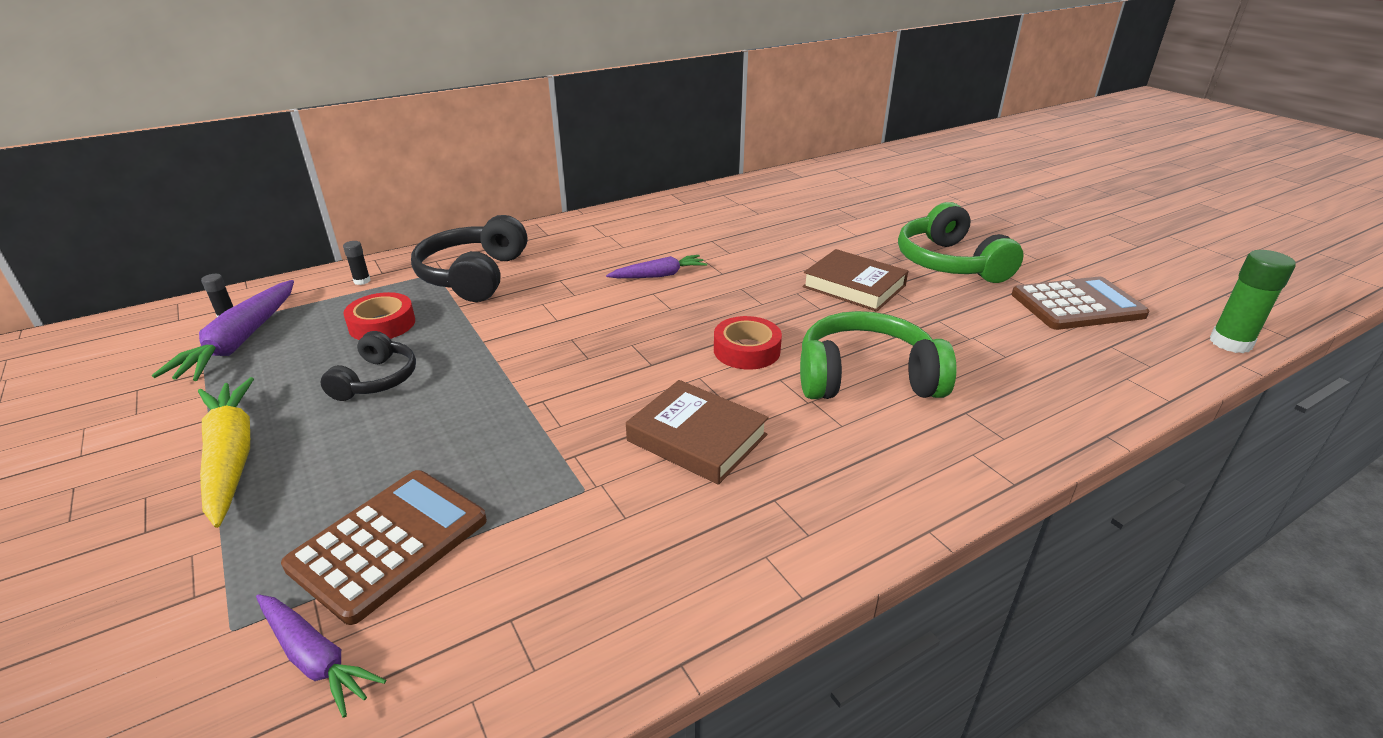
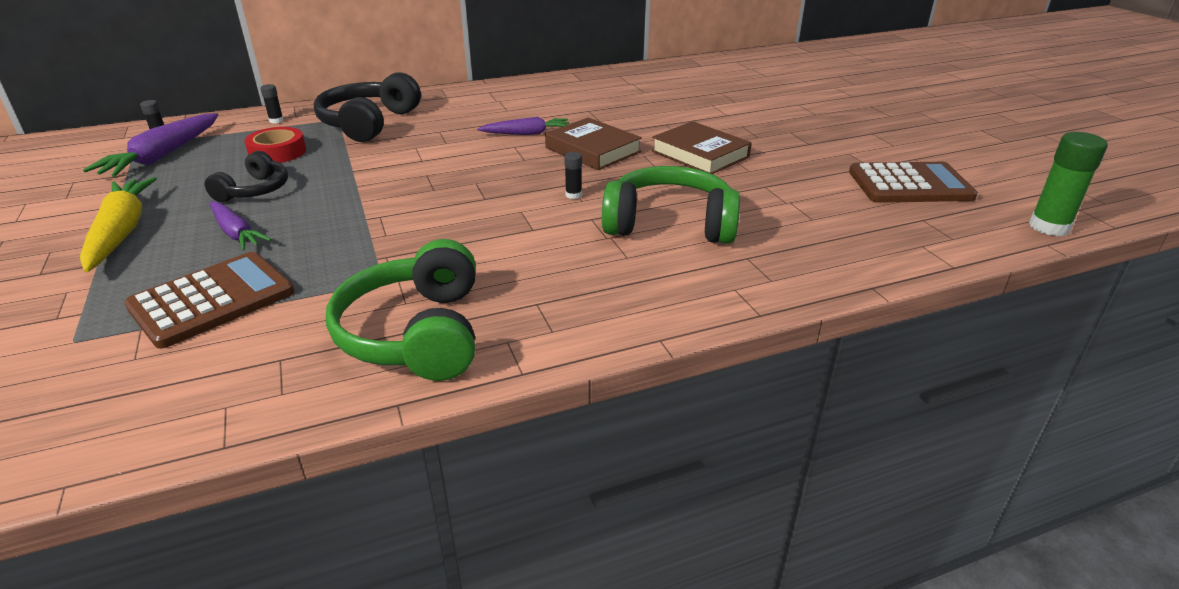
camera: 10 degrees right, 0 degrees up
purple carrot [256,594,386,718] -> purple carrot moved to [209,202,271,250]
brown book [626,380,769,485] -> brown book moved to [545,117,642,170]
red tape [714,316,782,369] -> black glue stick [564,152,582,199]
green headphones [898,202,1024,283] -> green headphones moved to [326,239,476,381]

